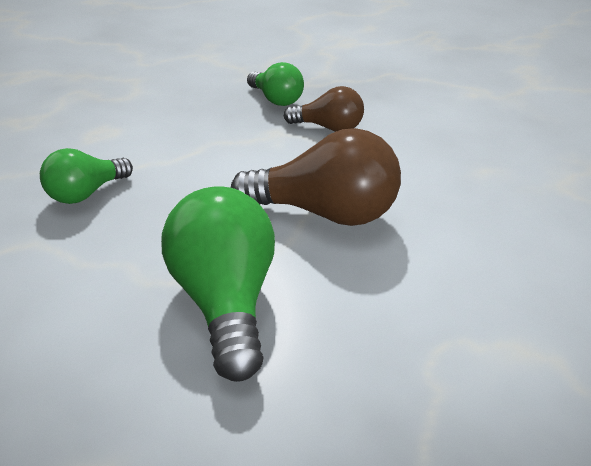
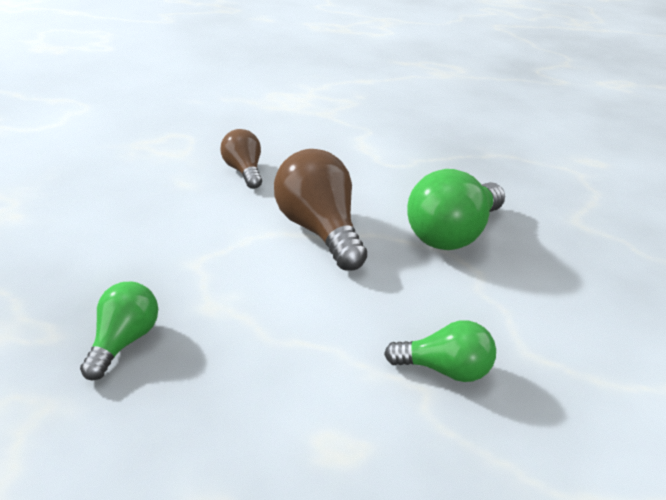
camera: 125 degrees left, 0 degrees up
brown light bulb [284,86,364,132] -> brown light bulb moved to [220,129,262,189]

